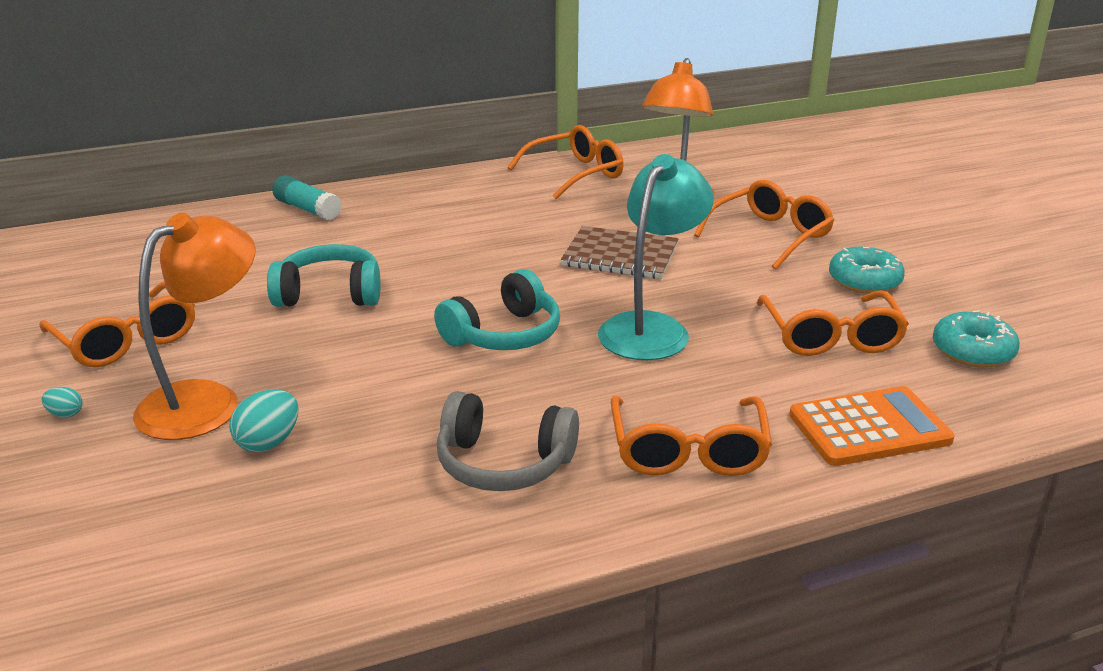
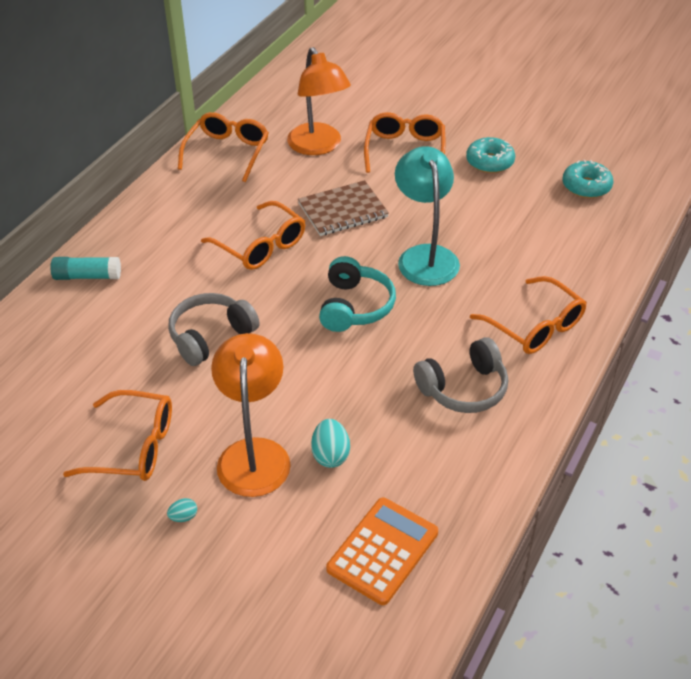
camera: 40 degrees left, 15 degrees up
turquoise headphones [267,244,381,307] -> grey headphones [168,293,260,366]
orange glasses [757,290,909,356] -> orange glasses moved to [201,201,305,270]
orange calculator [789,386,954,466] -> orange calculator moved to [326,498,438,605]

